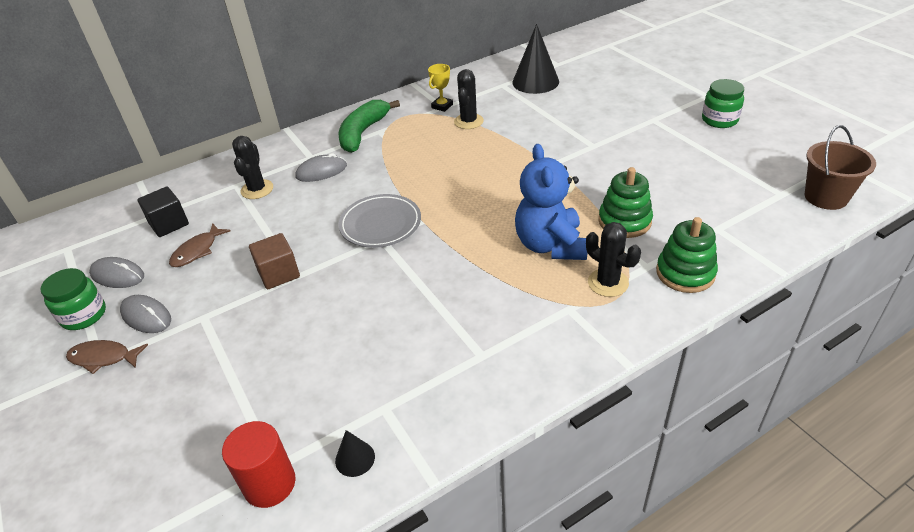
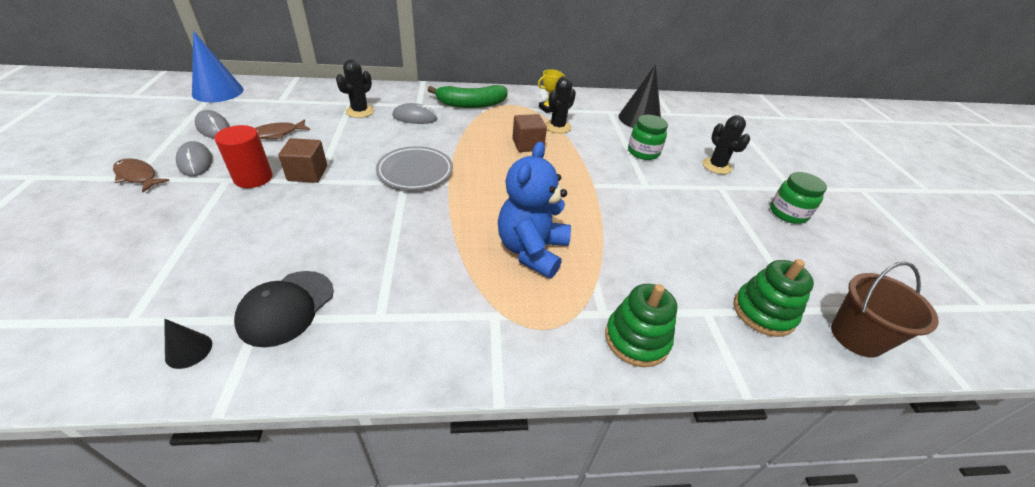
camera: 20 degrees right, 0 degrees up
green jar [40,268,106,330] -> green jar moved to [628,115,668,160]
black cube [137,187,189,237] -> none
red cylinder [222,421,296,508] -> red cylinder moved to [215,125,272,188]
green banana [338,100,400,153] -> green banana turned 150 degrees counterclockwise [428,85,508,108]
black cactus [586,222,641,297] -> black cactus moved to [703,115,750,174]
green stacking toy [598,167,653,238] -> green stacking toy moved to [734,259,814,337]
none -> blue cone [192,31,244,102]
none -> black cap [234,271,334,347]
none -> brown cube [512,114,547,152]

